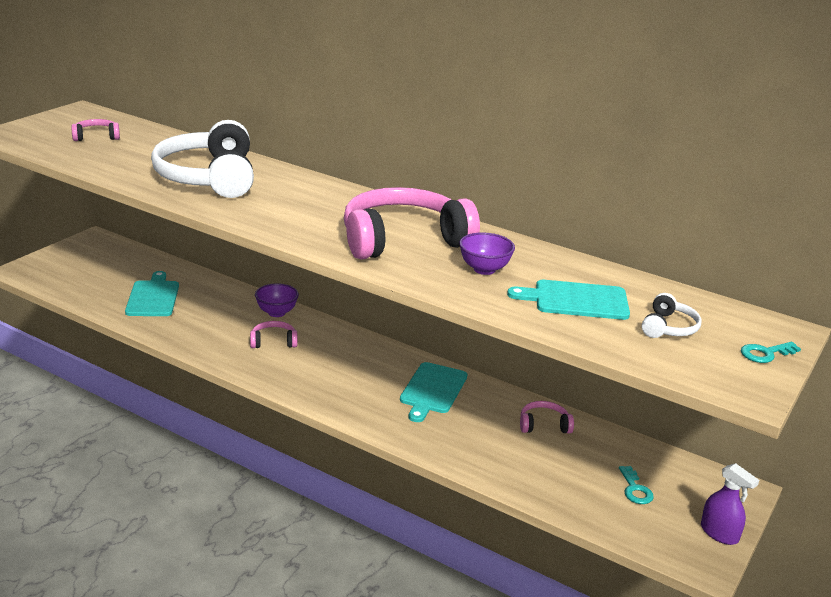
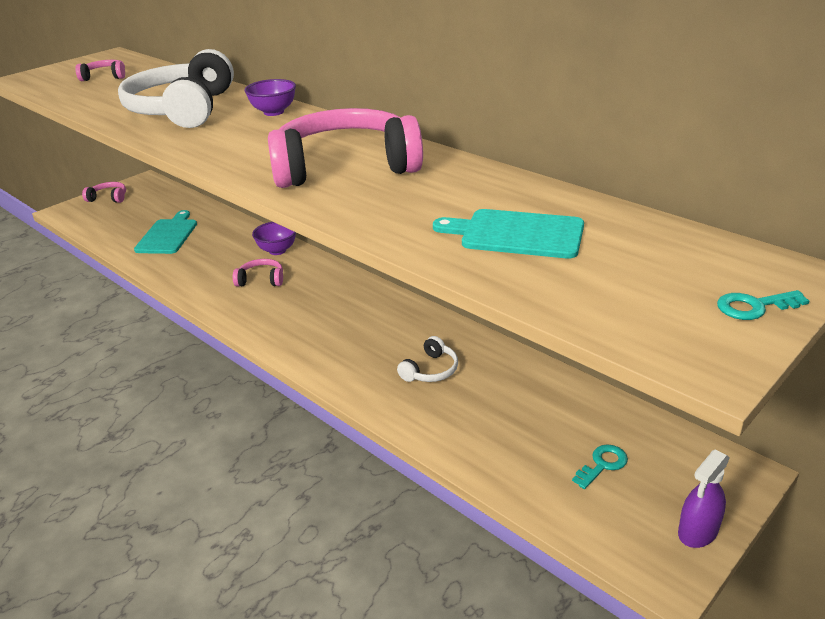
camera: 15 degrees right, 5 degrees up
turquoise cutting board [400,362,467,422] -> none
purple bowl [459,232,515,275] -> purple bowl moved to [244,79,296,116]
pink headphones [520,401,574,434] -> pink headphones moved to [82,182,126,203]
turquoise key [619,466,654,504] -> turquoise key turned 135 degrees counterclockwise [572,444,628,489]
white headphones [642,293,702,338] -> white headphones moved to [397,336,458,382]
purple spray bottle [701,463,759,545] -> purple spray bottle turned 75 degrees clockwise [678,449,730,548]

